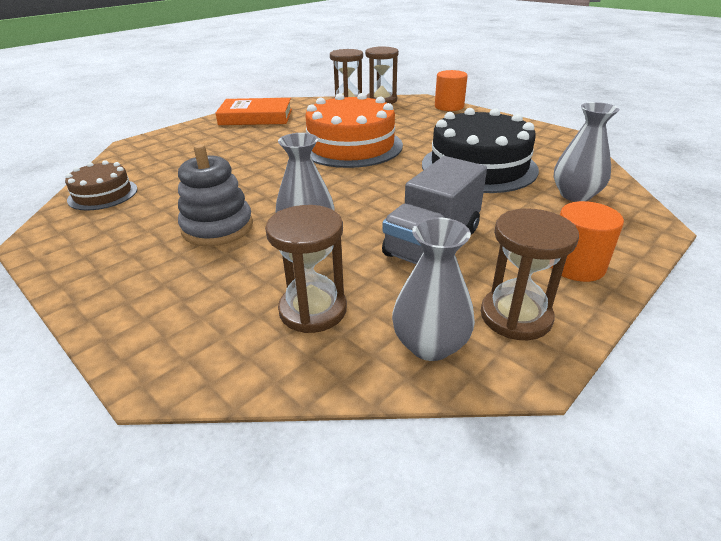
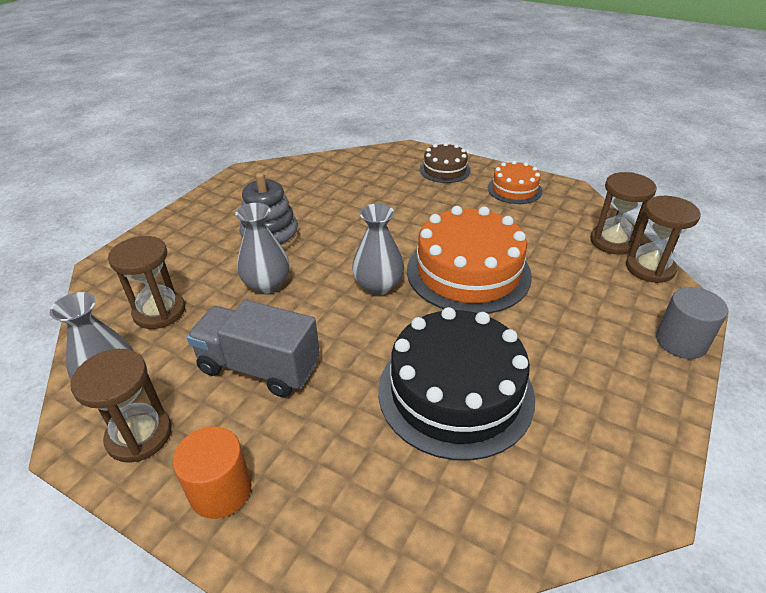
camera: 75 degrees right, 5 degrees up
brown cake [65,160,137,211] -> brown cake moved to [419,143,471,183]
orange book [216,98,292,125] -> orange cake [488,161,542,204]
orange cylinder [435,70,468,111] -> grey cylinder [656,287,728,359]
grey vase [554,102,619,202] -> grey vase moved to [352,204,404,295]

